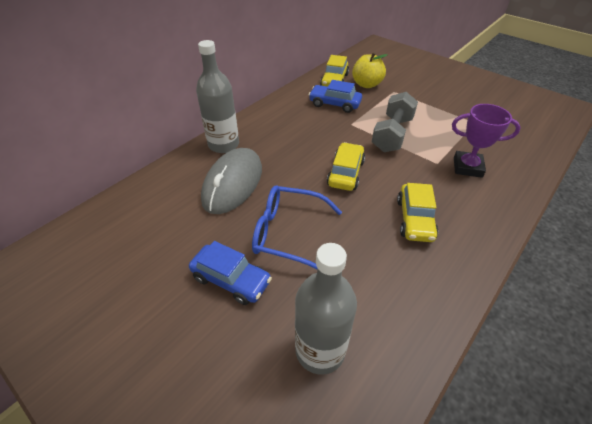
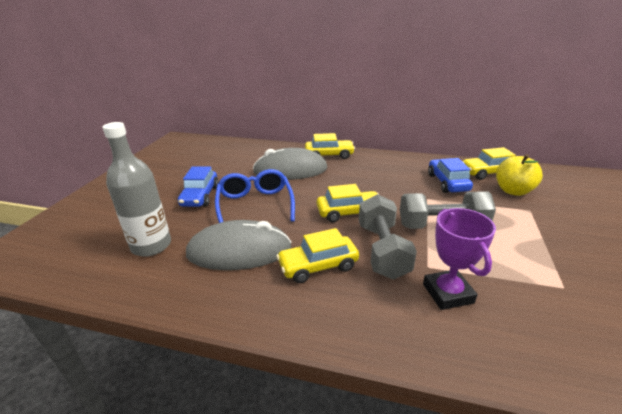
camera: 65 degrees right, 15 degrees down
grey bottle [196,40,239,153] -> yellow car [305,133,355,159]
none -> grey mouse [186,220,292,270]
none -> grey dumbbell [359,194,417,280]

